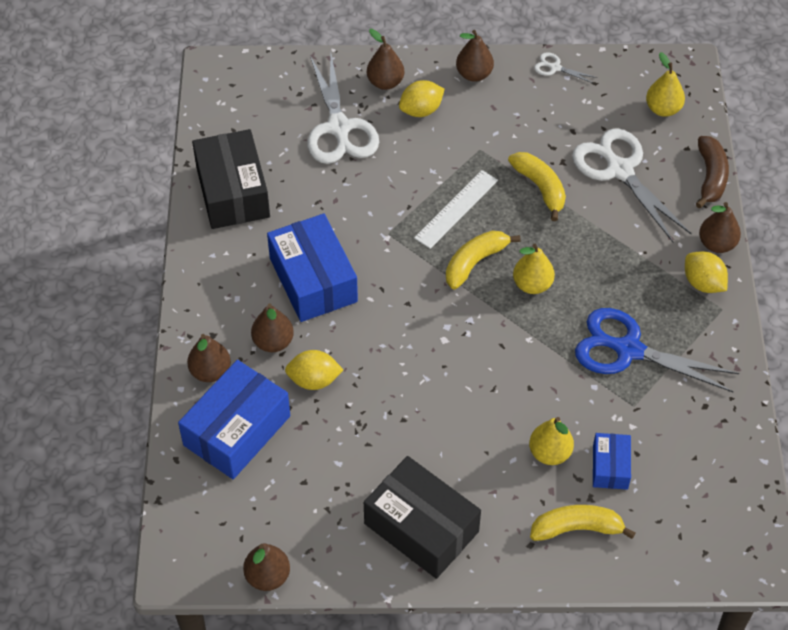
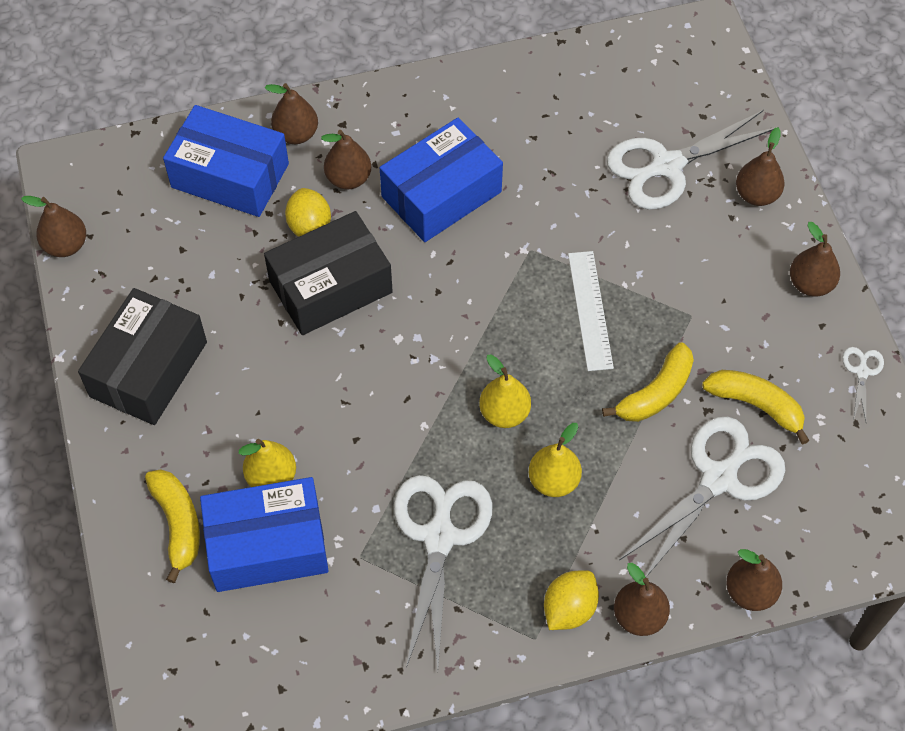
camera: 75 degrees right, 5 degrees up
black box [192,129,270,229] -> black box moved to [264,211,393,335]
yellow lemon [399,80,445,117] -> none
white ruler [414,170,498,249] -> white ruler turned 60 degrees clockwise [568,251,614,371]
yellow banana [446,230,521,289] -> yellow banana moved to [702,370,810,445]
blue scissors [575,308,739,392] -> white scissors [394,475,492,669]
blue box [593,433,631,490] -> blue box [200,477,329,592], size x1.90
yellow pear [646,52,685,117] -> yellow pear moved to [528,423,582,497]
brown banana [696,136,729,209] -> brown pear [726,549,782,611]

